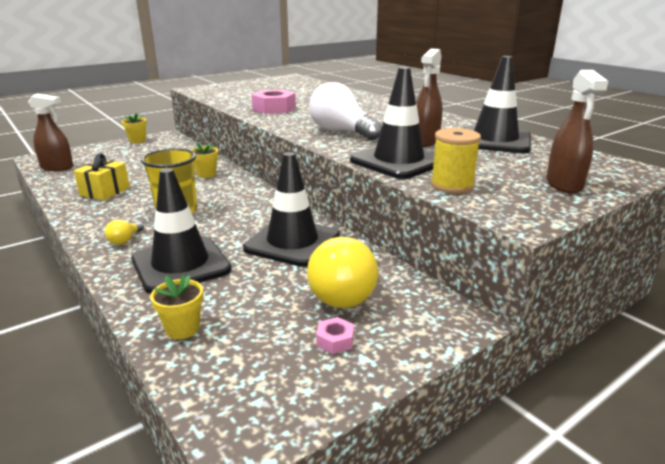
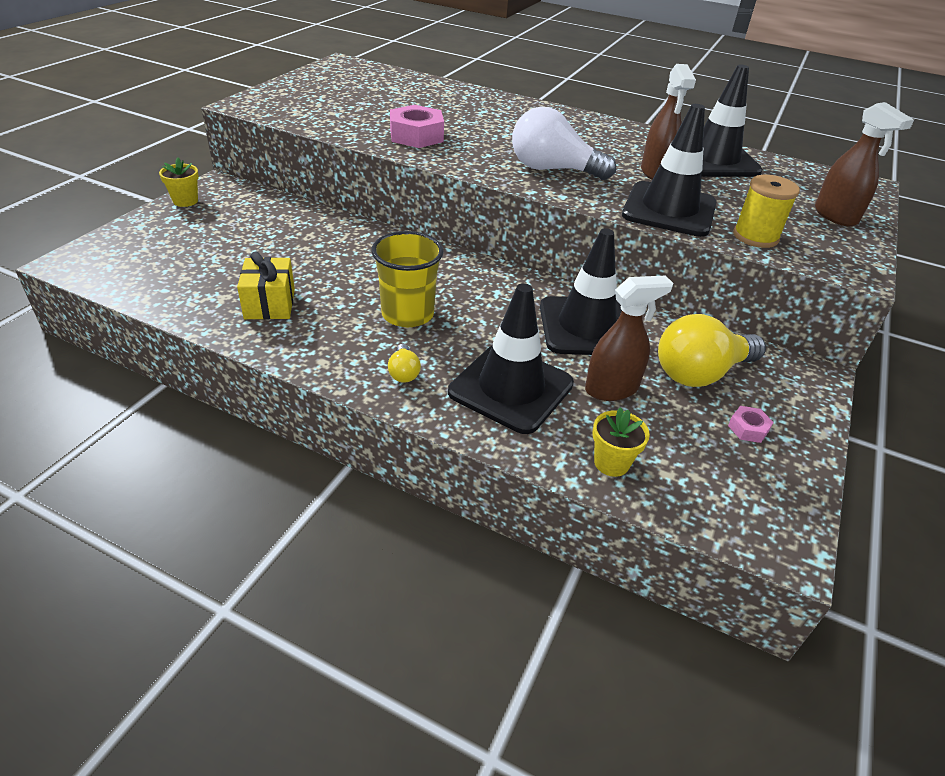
camera: 30 degrees left, 15 degrees up
brown spray bottle [28,94,73,171] -> brown spray bottle moved to [585,275,673,401]
yellow flower pot [191,142,218,178] -> none
yellow light bulb [307,237,378,308] -> yellow light bulb turned 75 degrees clockwise [658,314,766,387]

